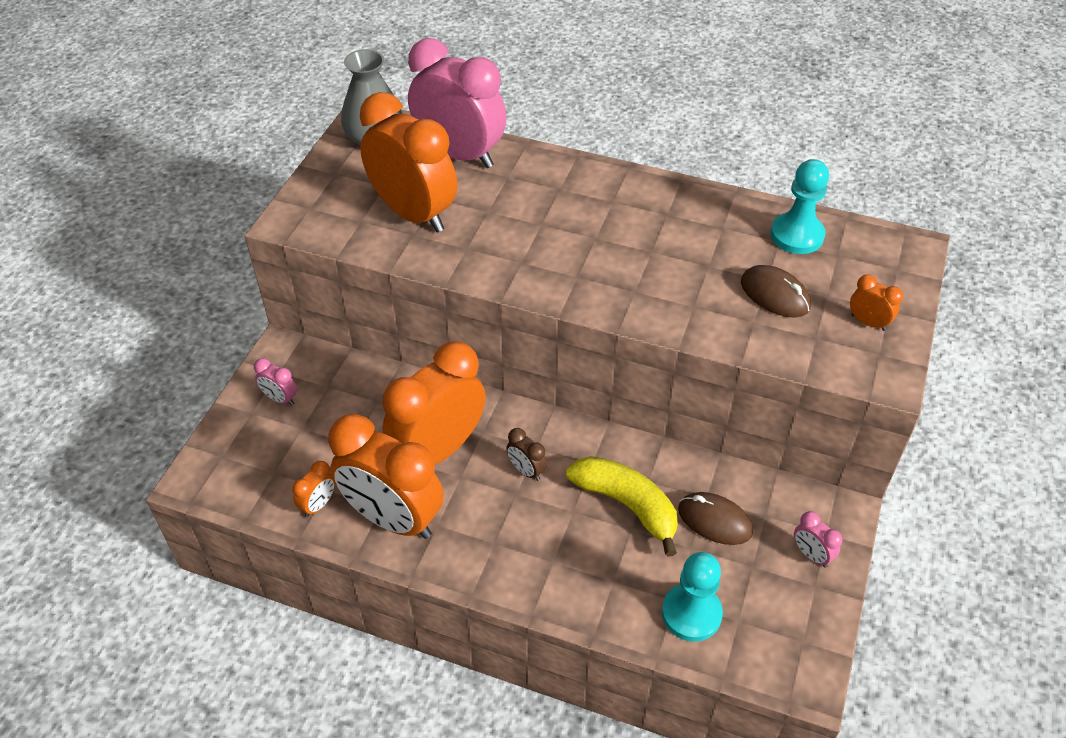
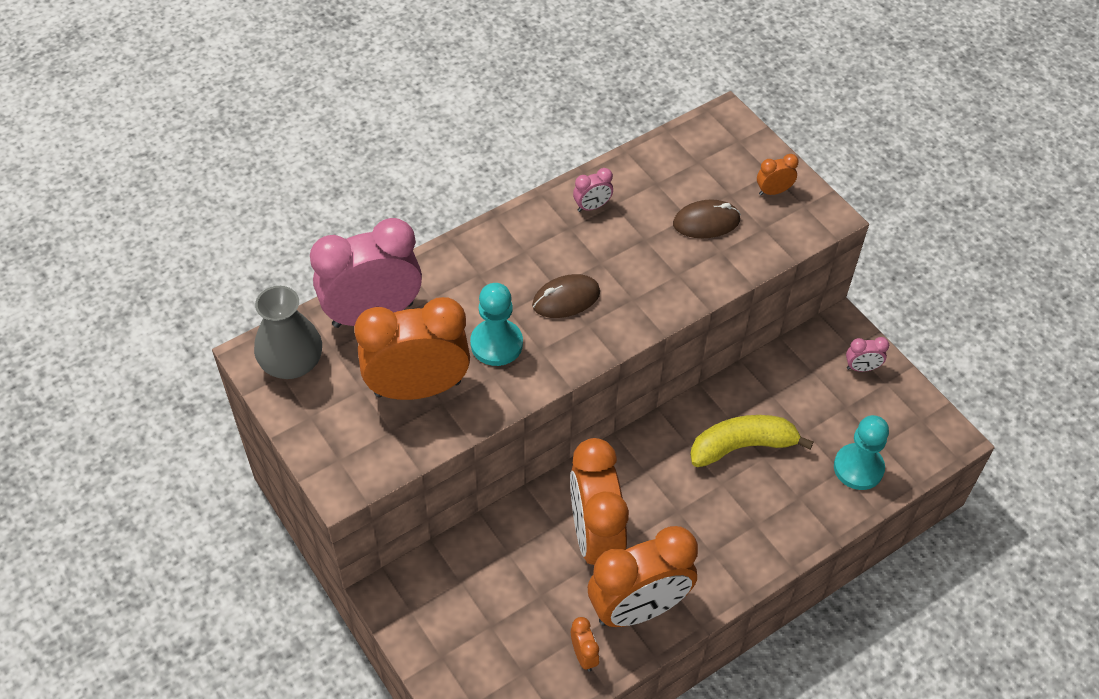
camera: 55 degrees left, 5 degrees up
pink clock [254,358,297,406] -> pink clock moved to [573,168,613,212]
brown clock [506,428,547,481] -> none
brown mouse [678,492,753,545] -> brown mouse moved to [532,274,600,318]
turquoise pawn [770,159,829,254] -> turquoise pawn moved to [470,283,523,366]

